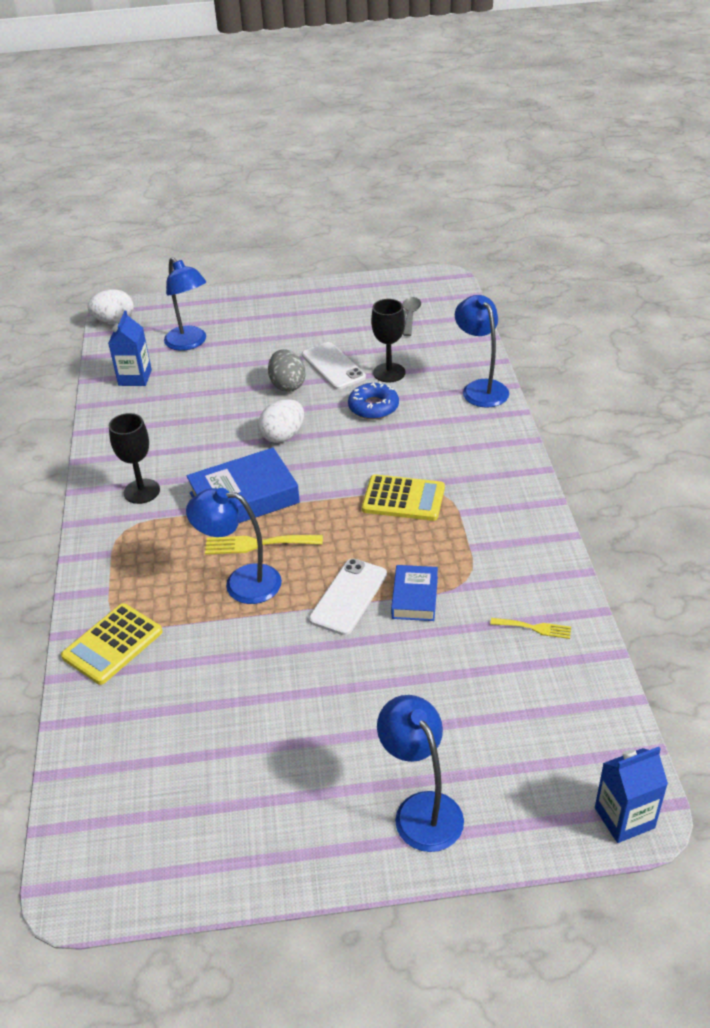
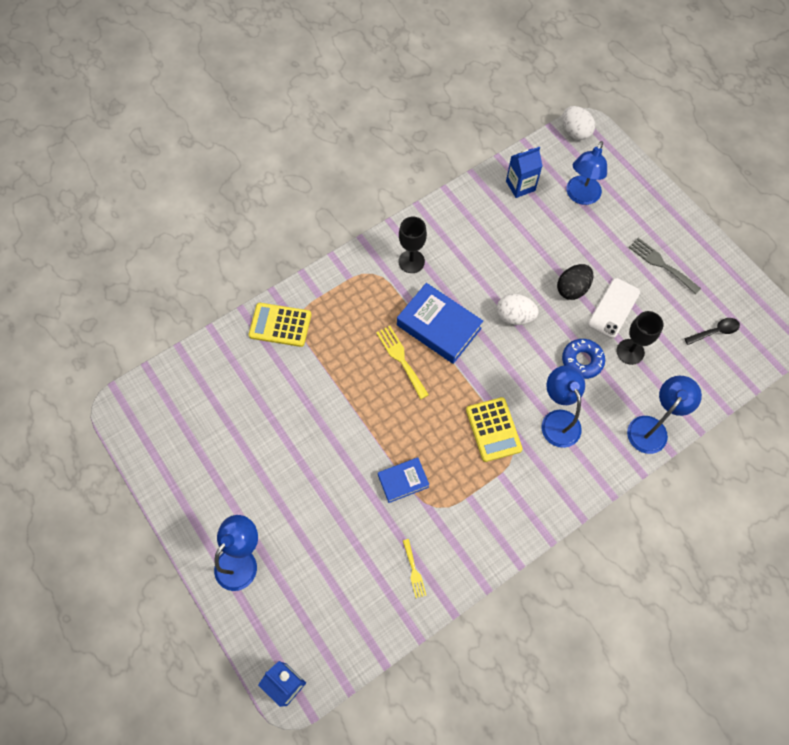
camera: 60 degrees right, 25 degrees up
blue lamp [186,488,282,604] -> blue lamp moved to [542,365,585,448]
grey egg [268,349,306,392] -> black egg [557,264,593,300]
white phone [309,559,387,635] -> none
grey spoon [403,297,421,336] -> black spoon [684,318,740,345]
none -> grey fork [629,238,701,294]

